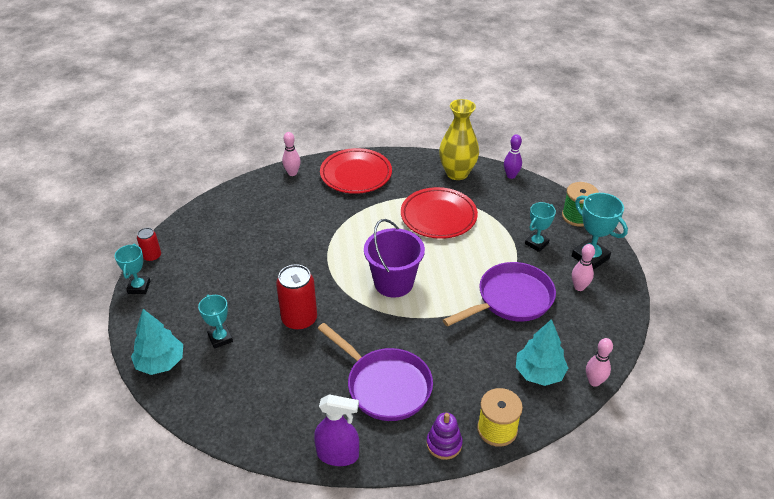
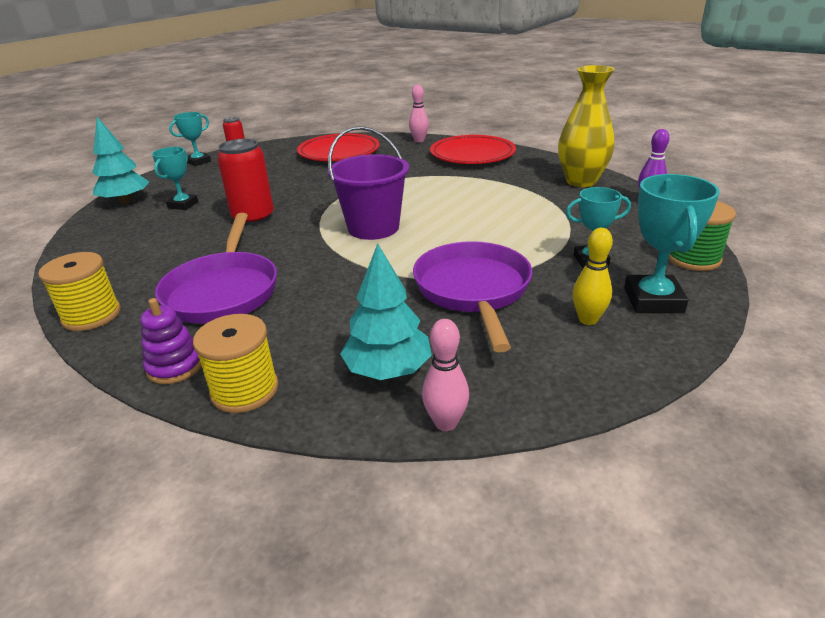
camera: 45 degrees right, 10 degrees down
purple spray bottle [314,394,359,466] -> yellow spool [38,252,121,331]
red plate [401,187,478,239] -> red plate moved to [297,133,380,161]
purple pan [443,262,556,327] -> purple pan turned 105 degrees counterclockwise [413,241,532,352]
pink bowling pin [572,244,595,291] -> yellow bowling pin [573,228,613,325]

